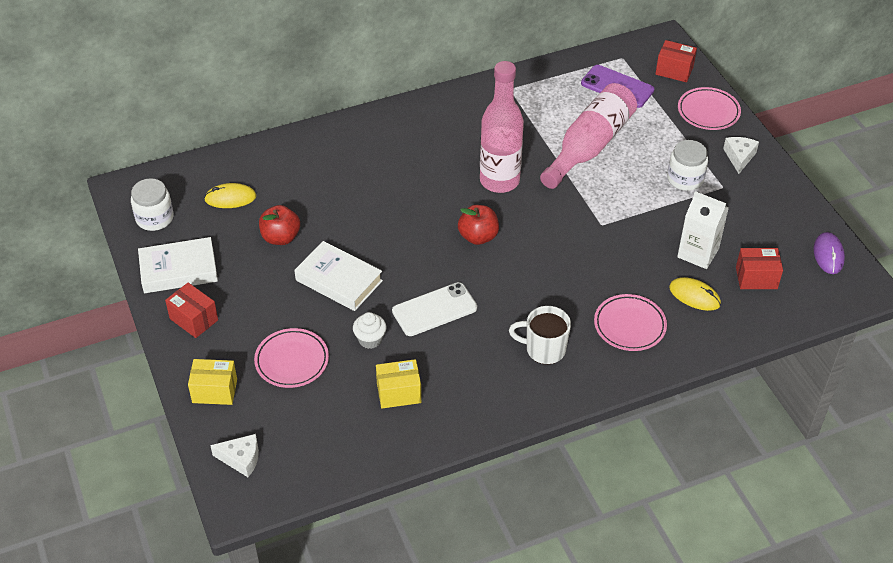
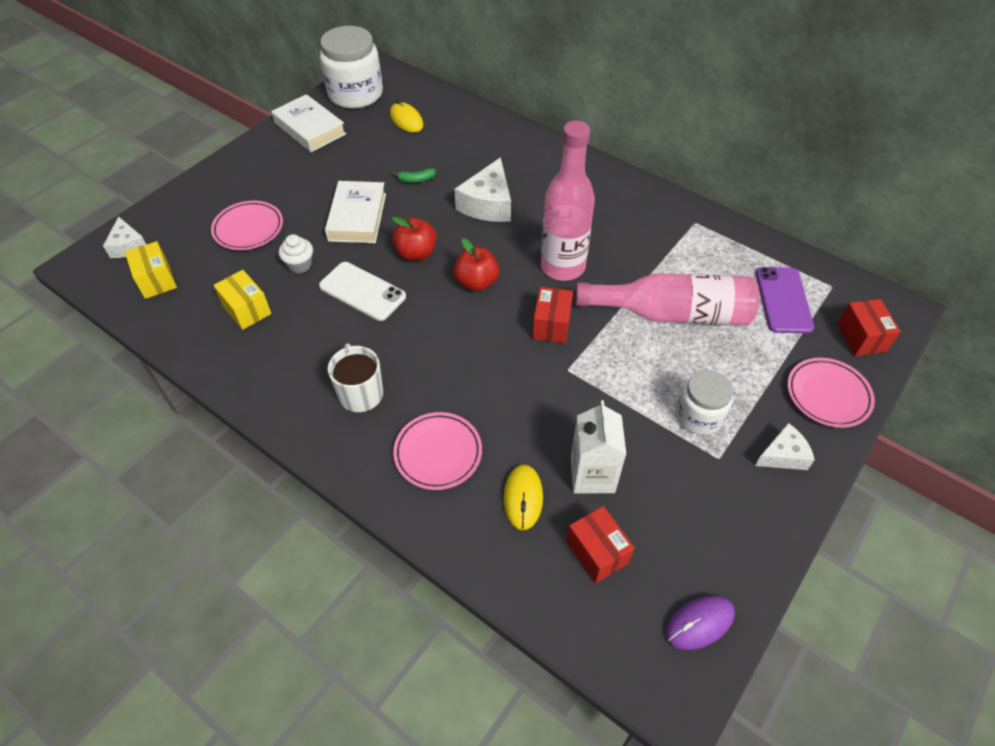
camera: 60 degrees right, 5 degrees up
white jar [131,178,174,231] -> white jar [320,26,383,109], size x1.65
red box [165,283,218,338] -> red box moved to [533,287,573,343]
yellow box [188,359,237,405] -> yellow box moved to [125,241,177,299]
red apple [259,205,300,245] -> red apple moved to [392,217,437,261]
none -> green banana [392,168,436,183]
none -> white cheese [454,157,511,222]

